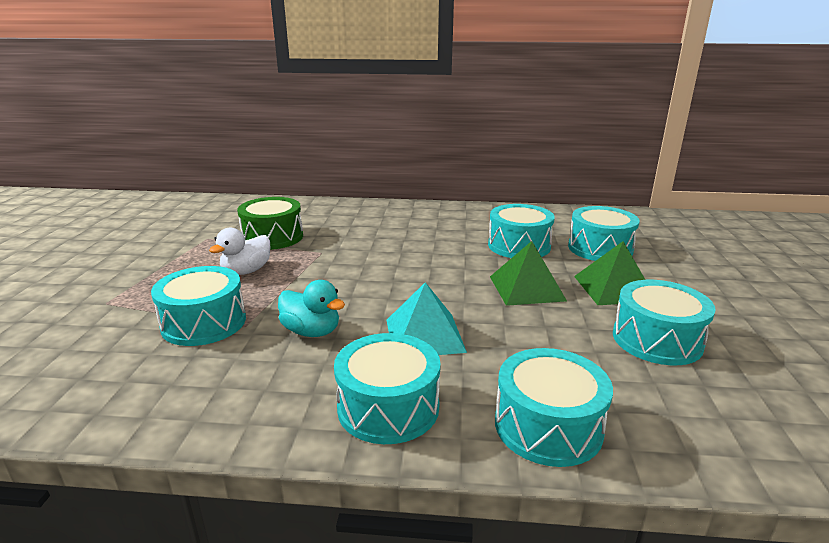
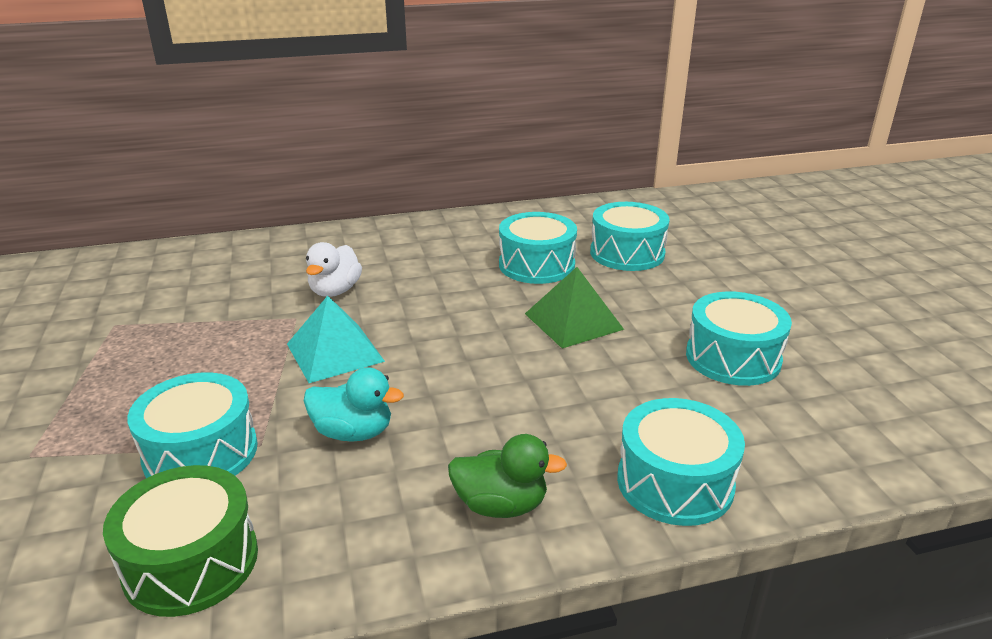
camera: 20 degrees left, 5 degrees up
white duck [209,228,271,275] -> white duck moved to [306,242,362,297]
green drum [237,197,303,250] -> green drum moved to [103,465,258,617]
turquoise drum [334,333,441,444] -> green duck [448,434,567,518]
turquoise pyramid [387,282,467,355] -> turquoise pyramid moved to [287,296,385,383]
green pyramid [574,241,645,305] -> none

